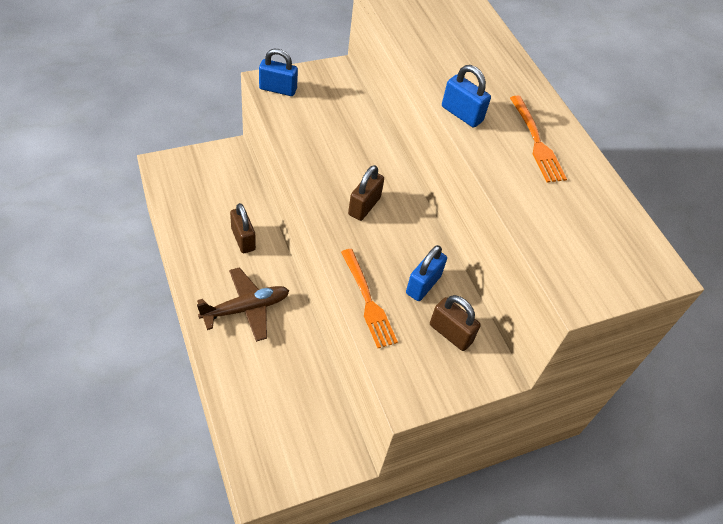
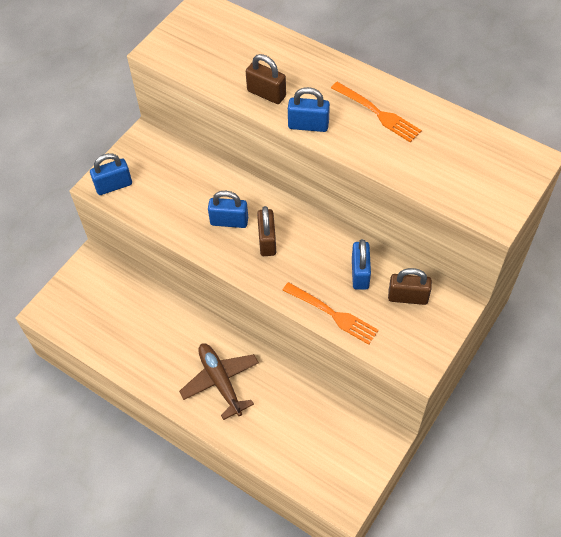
camera: 25 degrees left, 5 degrees up
brown plane [197,267,289,342] -> brown plane turned 60 degrees counterclockwise [179,343,259,420]
brown padlock [230,203,256,253] -> brown padlock moved to [246,54,286,104]
none -> blue padlock [208,191,248,228]

